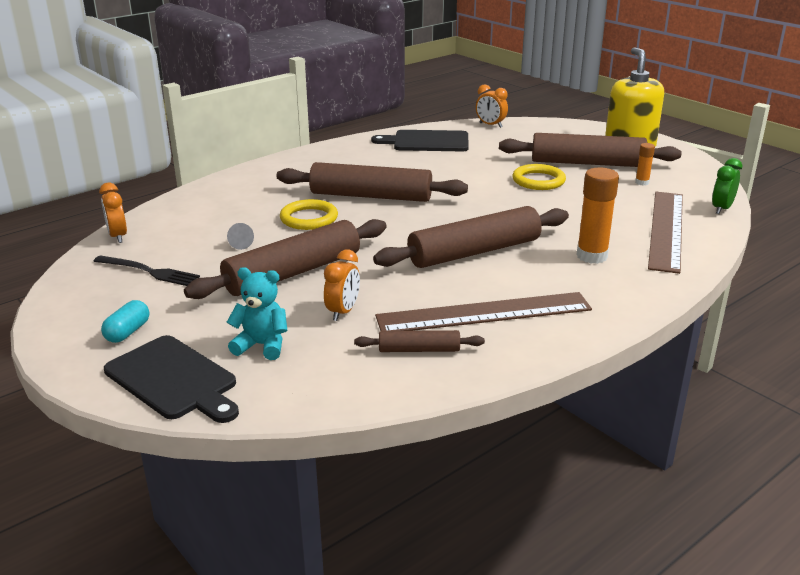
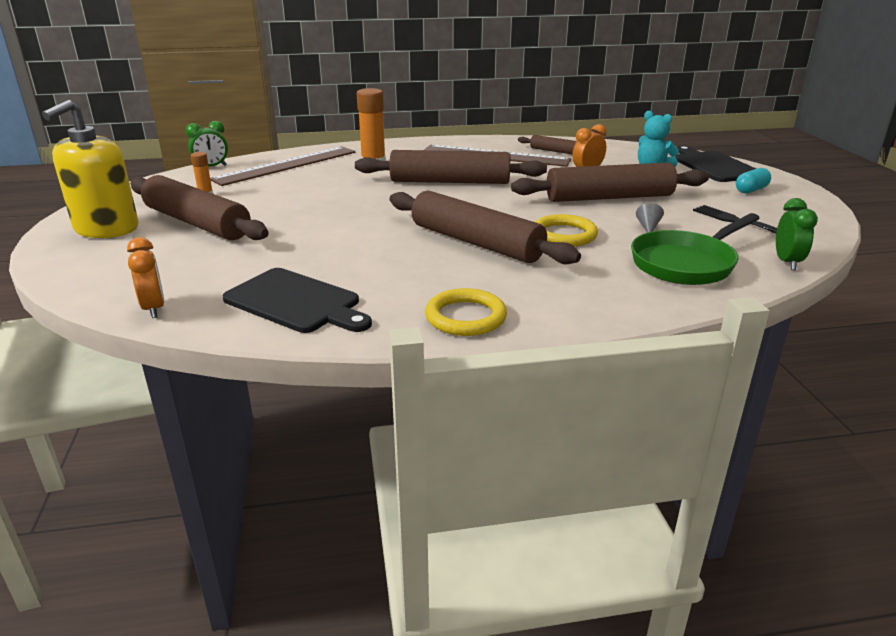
camera: 150 degrees left, 0 degrees up
orange clock [99,182,127,243] -> green clock [776,198,818,270]
yellow ring [512,164,566,190] -> yellow ring moved to [425,288,507,336]
none -> green pan [631,213,760,285]

